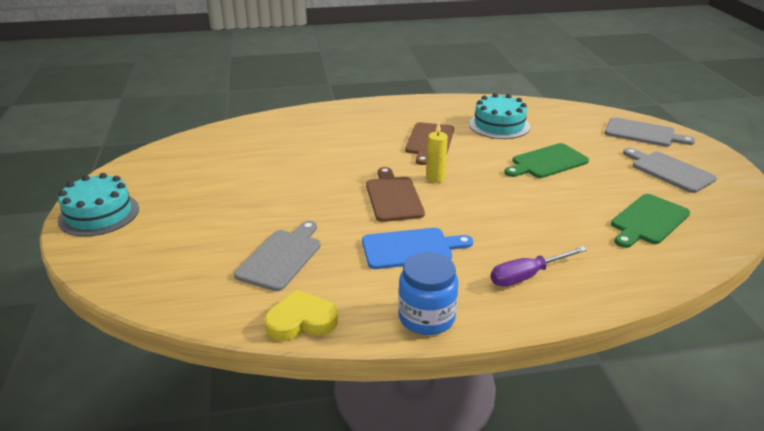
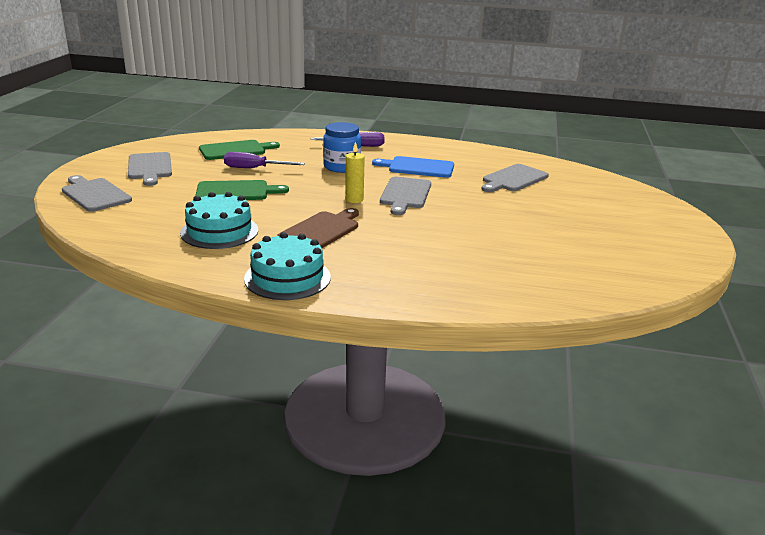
camera: 160 degrees left, 5 degrees down
turquoise cake [58,173,139,236] -> turquoise cake moved to [244,232,331,300]
yellow heart [264,289,338,341] -> none
brown cutting board [366,167,425,222] -> grey cutting board [380,177,431,215]
blue jar [398,252,458,335] -> blue jar moved to [323,122,361,173]
none -> purple screwdriver [224,152,305,168]

